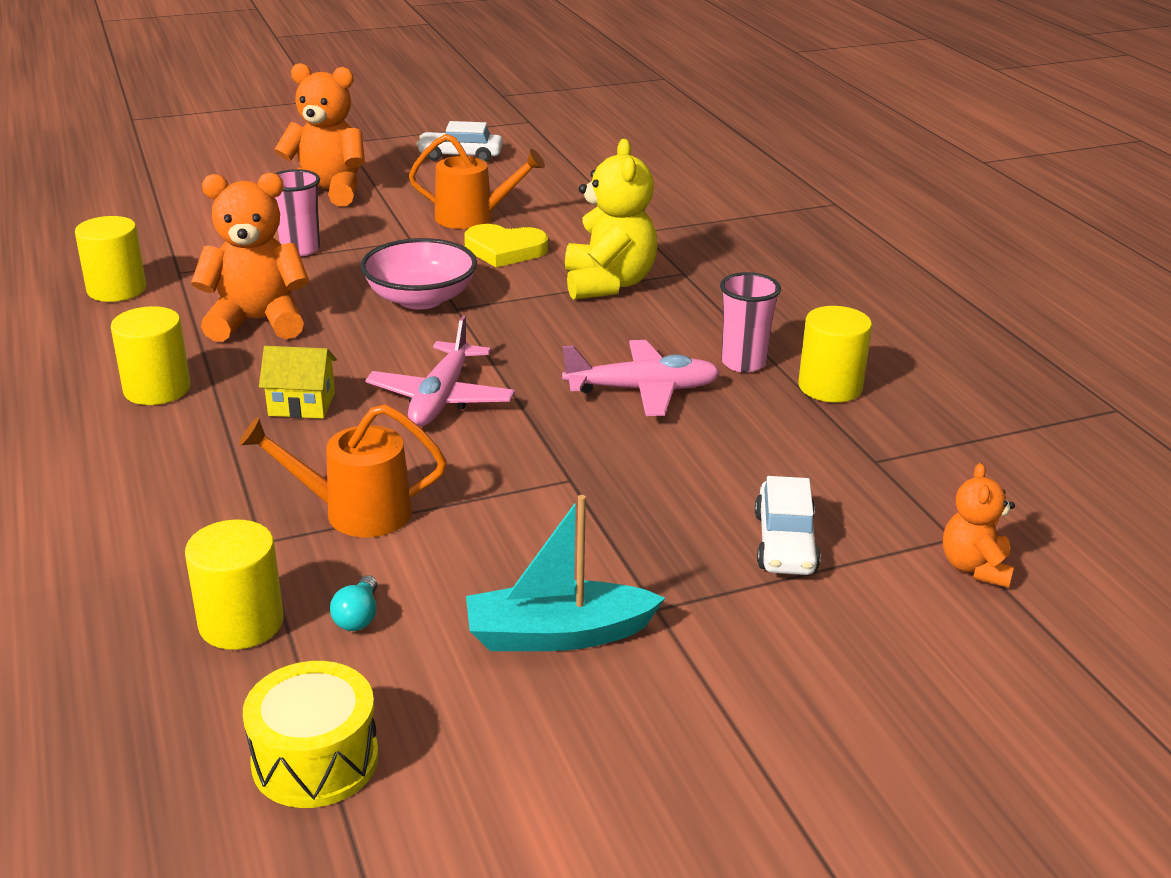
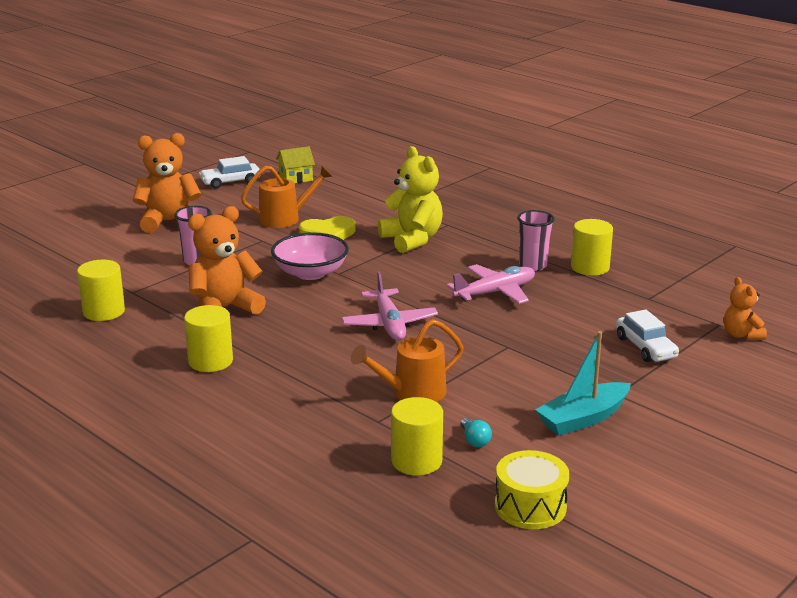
camera: 25 degrees left, 5 degrees down
yellow house [259,346,337,419] -> yellow house moved to [276,146,315,183]

